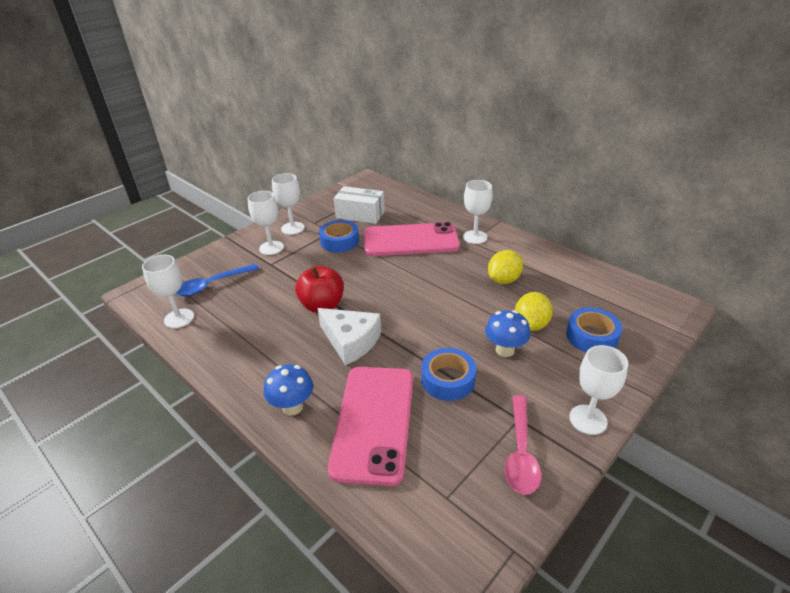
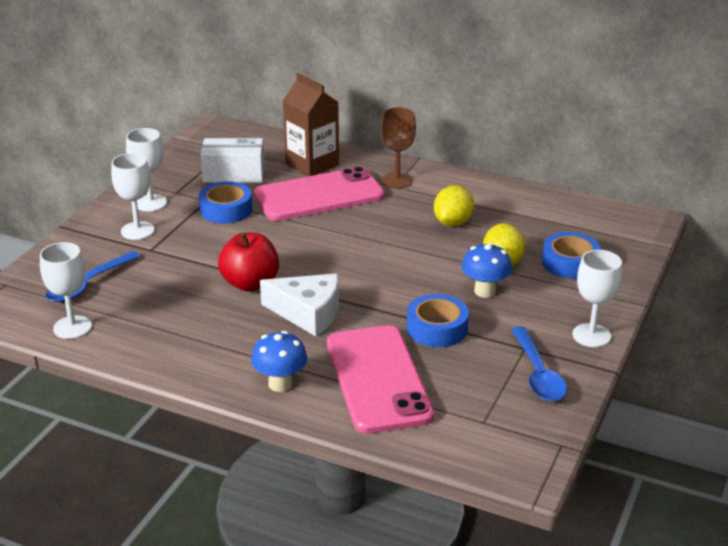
camera: 20 degrees left, 5 degrees down
white goblet [463,180,493,244] -> brown goblet [380,107,416,189]
pink spoon [505,395,542,495] -> blue spoon [511,326,567,401]
none -> brown carton [283,73,339,176]

